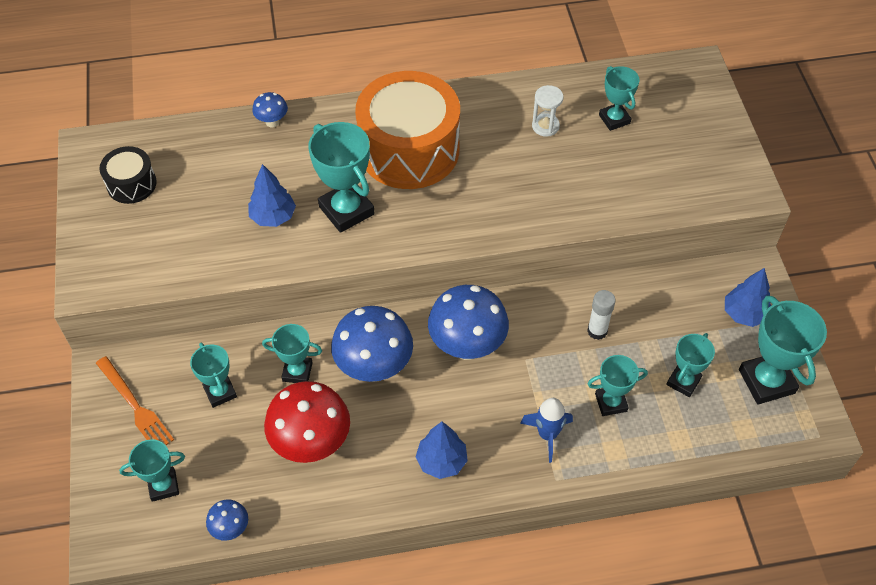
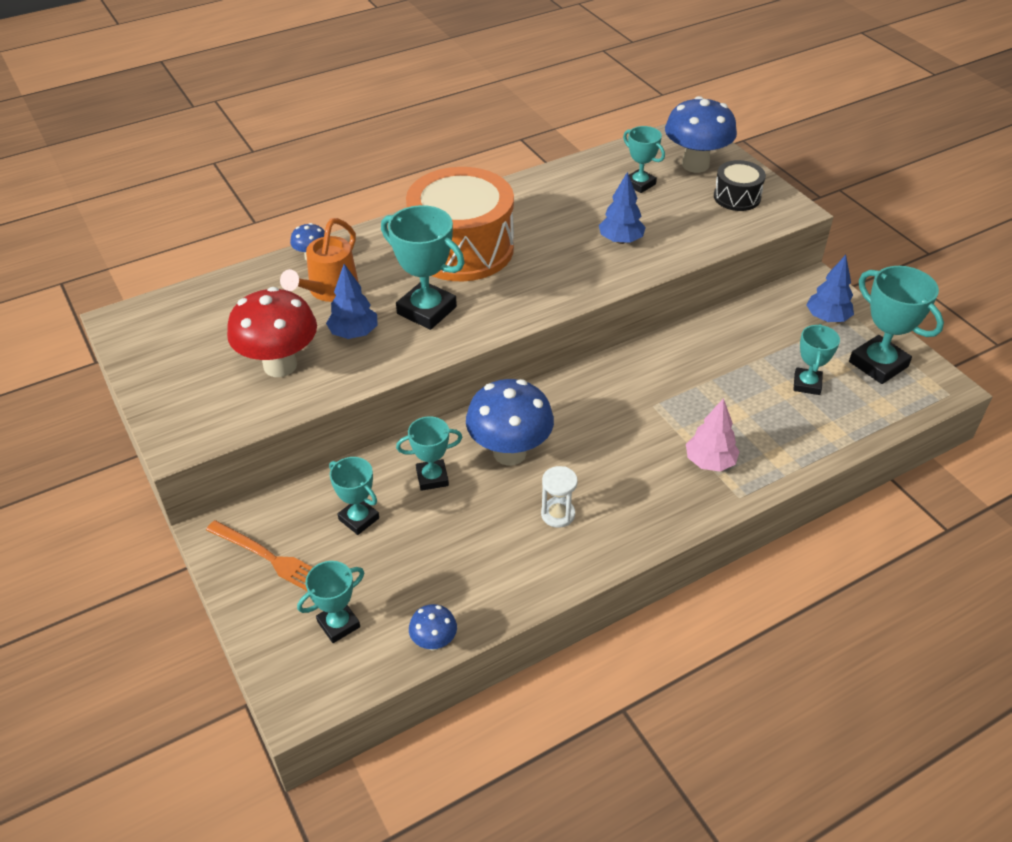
camera: 20 degrees left, 10 degrees down
black drum [100,146,157,204] -> black drum moved to [714,160,766,211]
red mushroom [264,381,350,463] -> red mushroom moved to [227,287,317,377]
blue tree [416,422,468,479] -> blue tree moved to [599,172,646,244]
blue mushroom [428,285,509,360] -> blue mushroom moved to [665,96,737,173]
blue rocket [520,398,573,463] -> pink tree [686,398,740,472]
white hourglass [532,85,563,137] -> white hourglass moved to [541,466,578,528]
white glue stick [587,290,616,340] -> none
turquoise trophy [588,355,648,416] -> none
none -> orange watering can [280,218,359,302]

